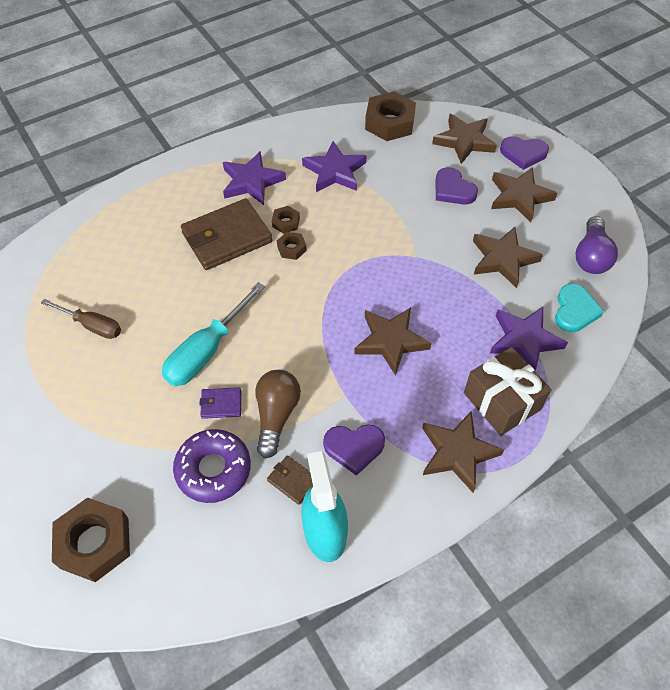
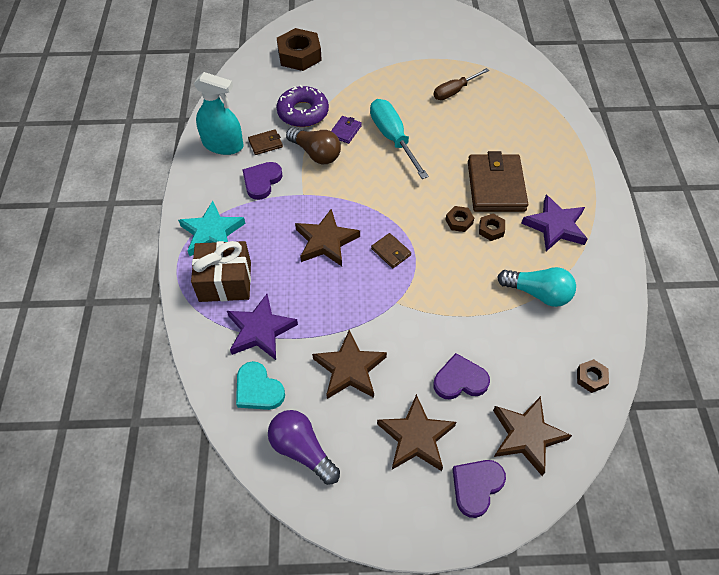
camera: 120 degrees right, 0 degrees up
purple star [302,141,366,192] -> turquoise light bulb [497,267,576,307]
brown nut [365,91,416,141] -> brown nut [577,359,609,393], size x0.49
brown star [422,411,504,493] -> turquoise star [178,201,245,256]
none -> brown wallet [371,233,411,268]

